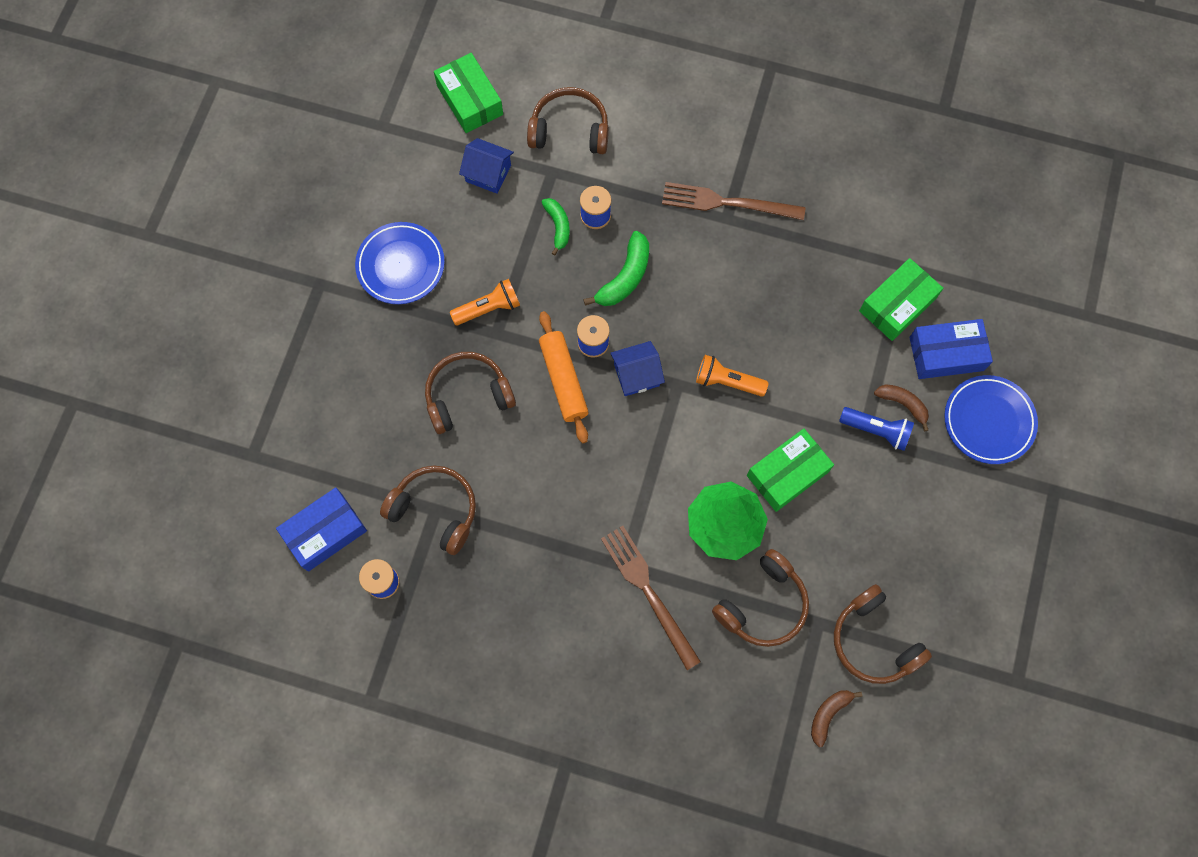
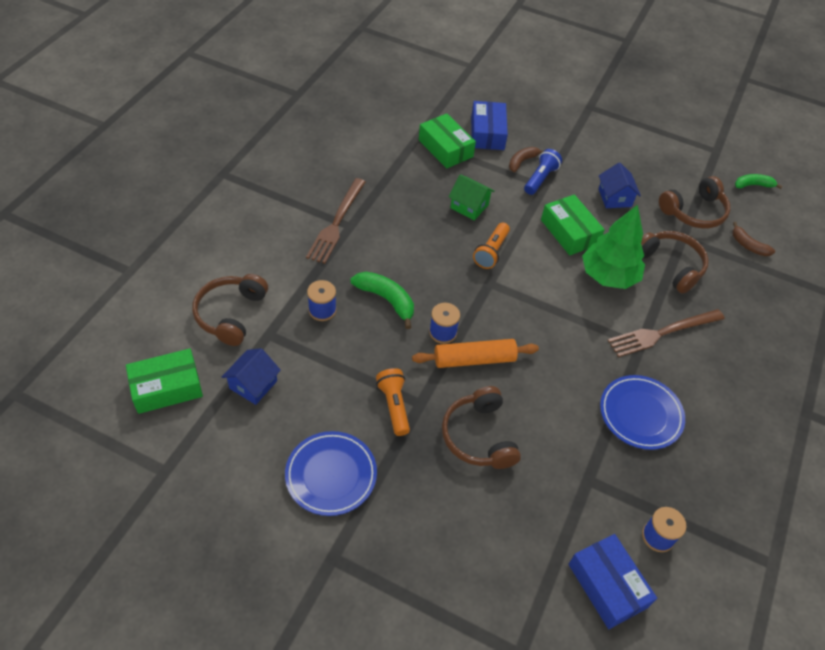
camera: 85 degrees left, 20 degrees down
brown headphones [380,465,476,555] -> none
green banana [542,198,570,256] -> green banana moved to [735,174,782,189]
blue house [610,341,665,396] -> blue house moved to [598,163,641,208]
blue plate [944,375,1038,464] -> blue plate moved to [600,375,685,450]
none -> green house [448,174,495,220]

